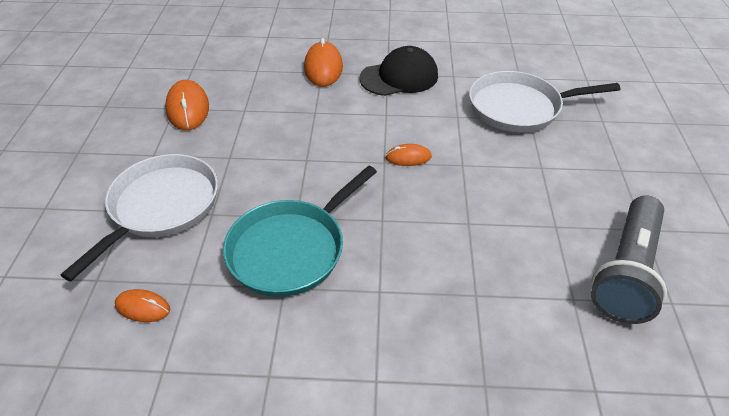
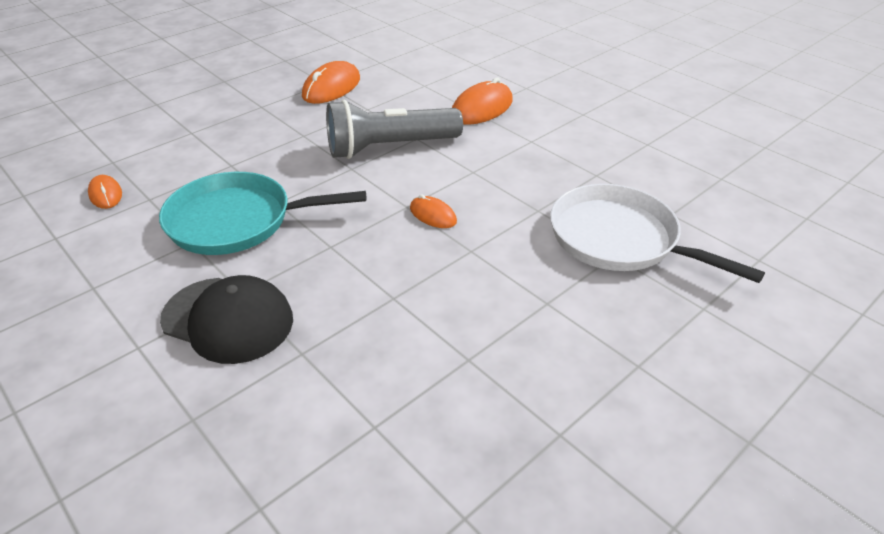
camera: 45 degrees right, 5 degrees down
white pan [61,154,218,281] -> none
black cap [360,46,438,96] -> black cap moved to [160,275,293,364]
grey flashlight [591,195,667,324] -> grey flashlight moved to [326,100,463,159]

